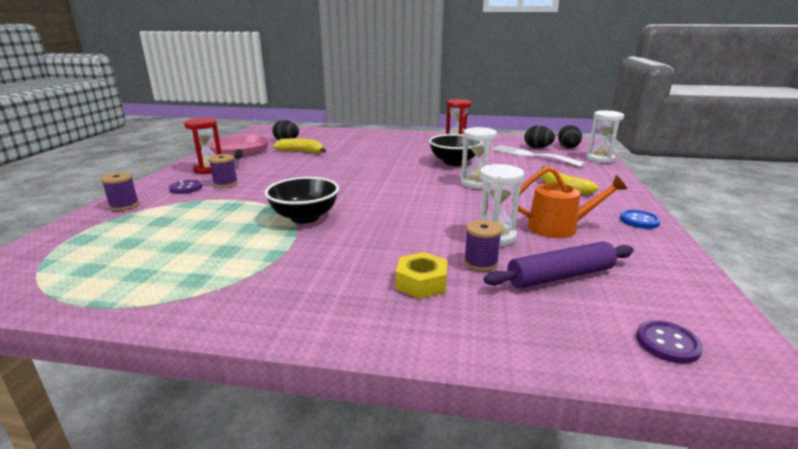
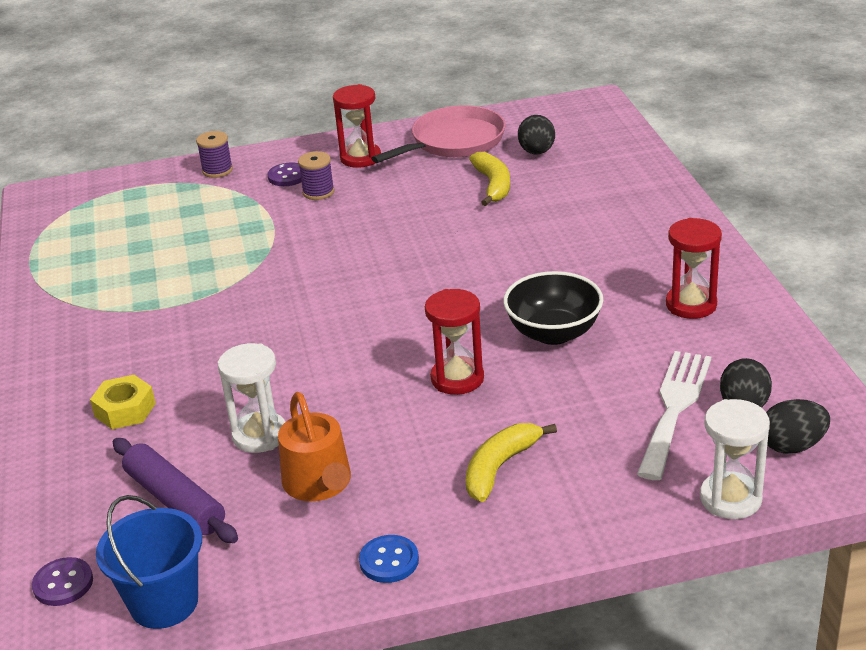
camera: 70 degrees right, 10 degrees up
black bowl [265,177,339,224] -> none
white hourglass [461,127,497,189] -> red hourglass [425,289,484,395]
purple spool [464,220,502,271] -> none
none -> blue bucket [96,495,202,629]

